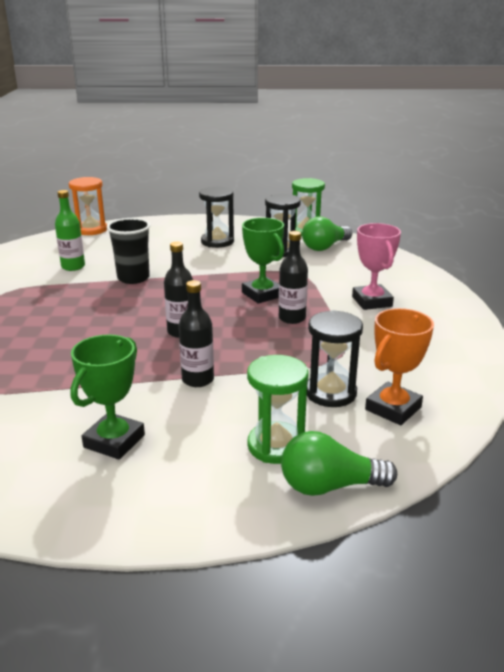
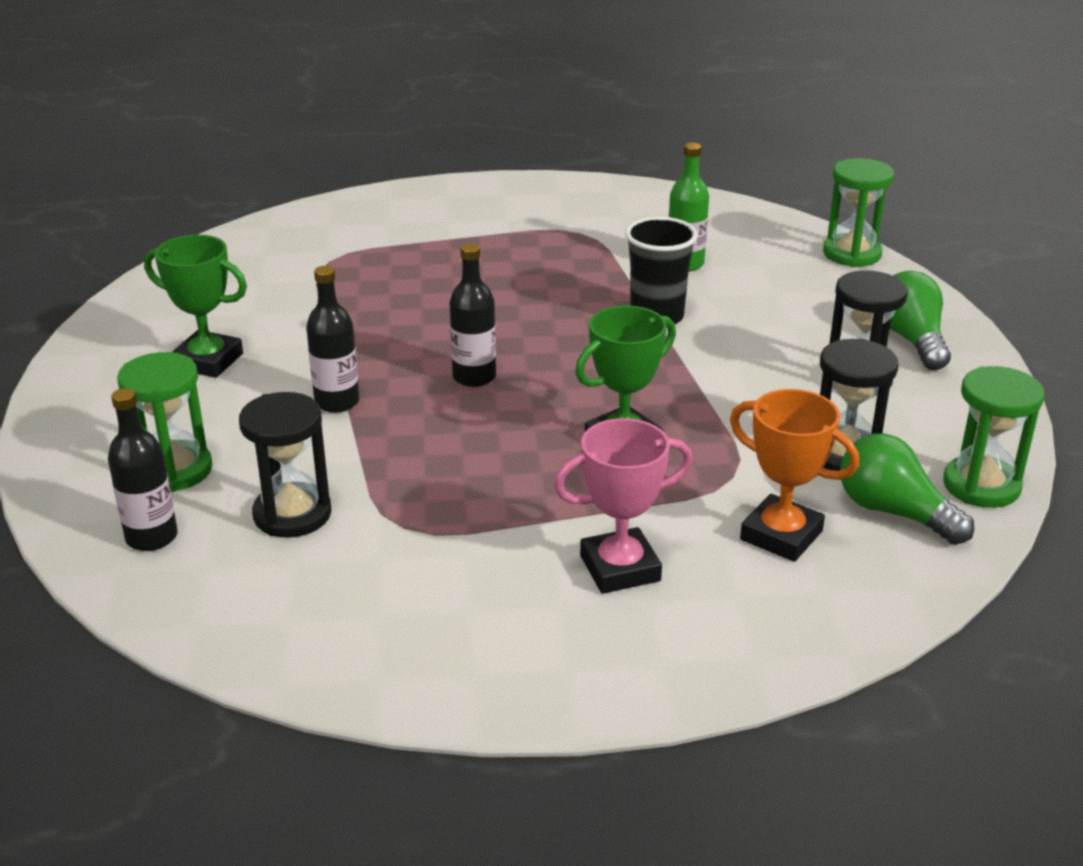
camera: 85 degrees right, 5 degrees up
orange hourglass [69,177,107,235] -> green hourglass [823,158,894,267]
black bottle [279,231,308,324] -> black bottle moved to [108,388,178,551]
green light bulb [281,431,397,496] -> green light bulb moved to [890,271,951,370]
orange trophy [365,308,434,425] -> orange trophy moved to [730,389,859,562]

